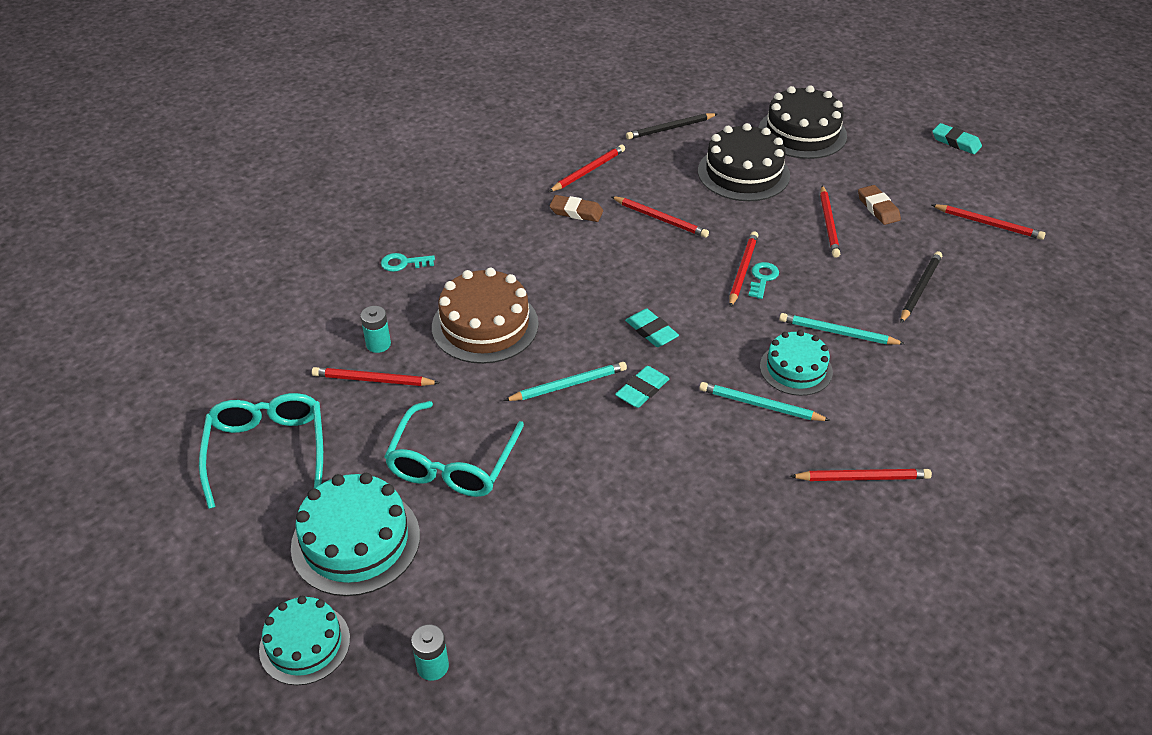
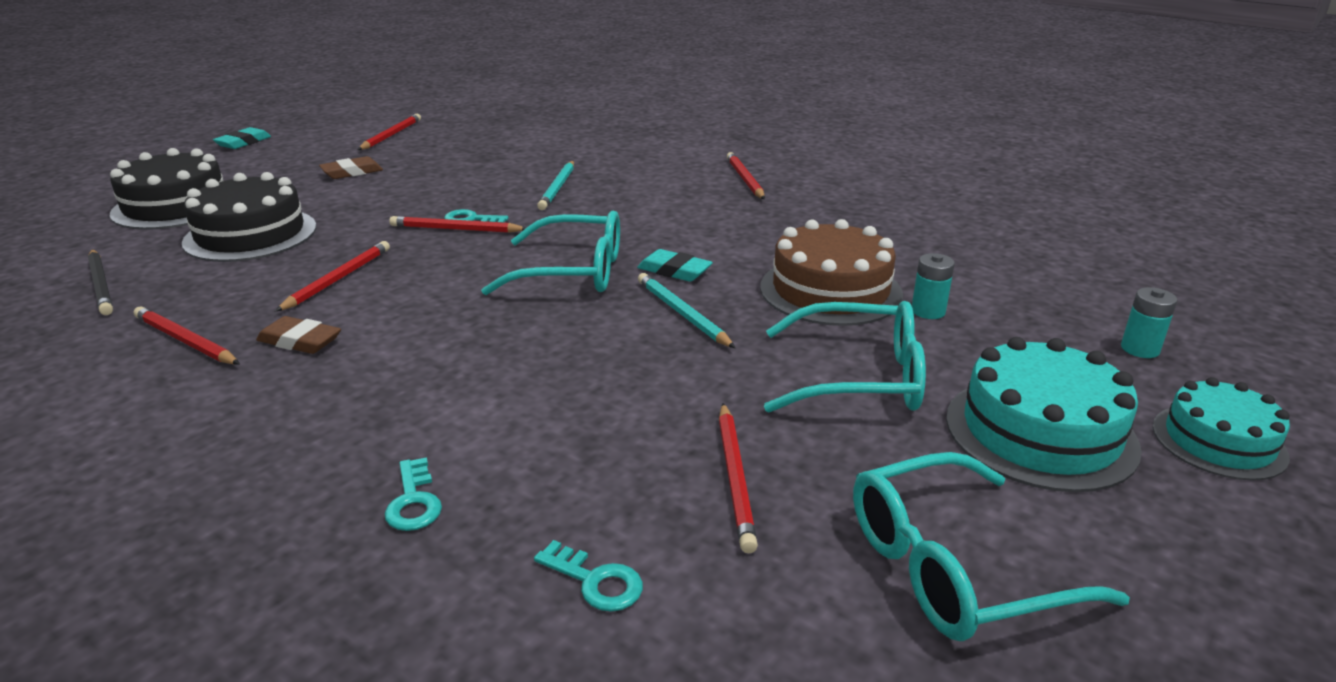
camera: 100 degrees left, 15 degrees down
turquoise battery [360,306,391,353] -> turquoise battery moved to [912,253,955,319]
brown cake [432,268,539,364] -> brown cake moved to [760,219,903,326]
brown eraser [550,195,603,222] -> brown eraser turned 75 degrees counterclockwise [256,316,341,354]
turquoise eraser [625,309,679,347] -> turquoise glasses [481,211,620,295]
turquoise pencil [699,382,831,421] -> none
turquoise cake [760,330,833,396] -> none
red pencil [820,185,840,258] -> none
black pencil [900,251,942,323] -> none
none -> turquoise key [534,540,643,612]

